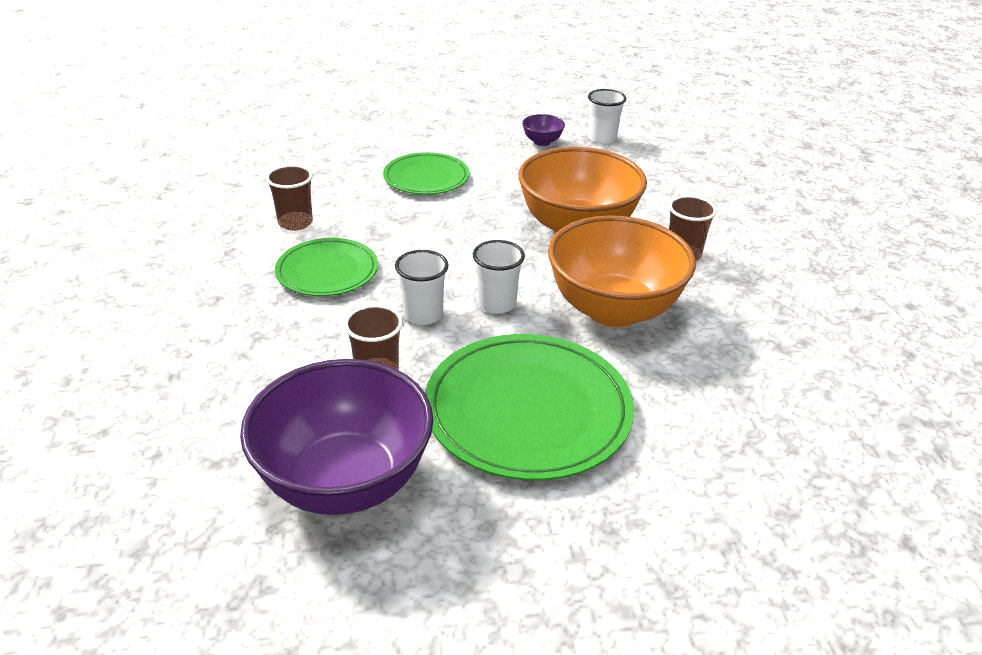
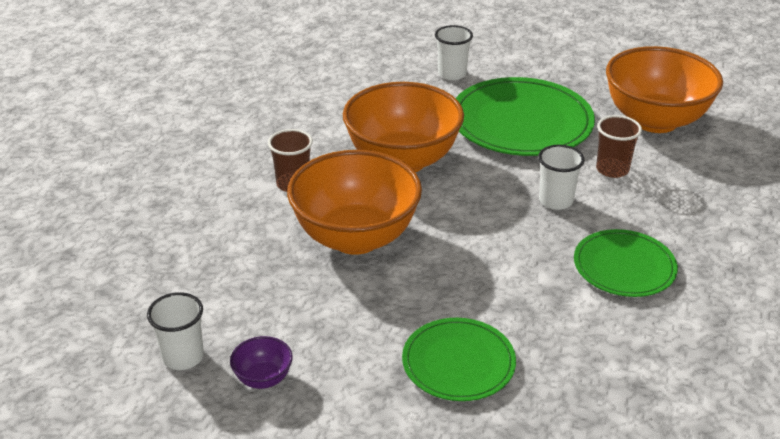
camera: 150 degrees left, 0 degrees up
purple bowl [240,359,434,515] -> orange bowl [606,46,723,133]
brown cup [266,165,313,231] -> none
white cup [473,240,525,314] -> white cup moved to [435,25,473,80]

